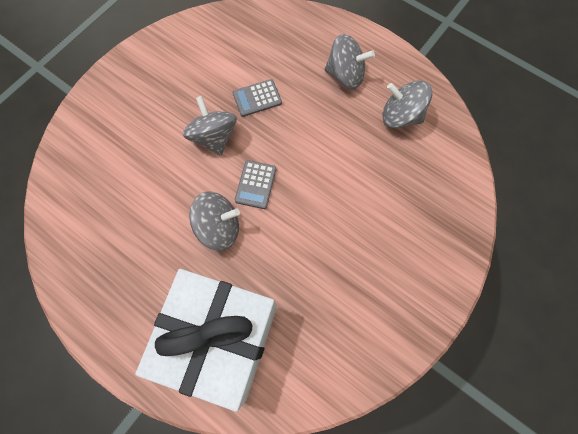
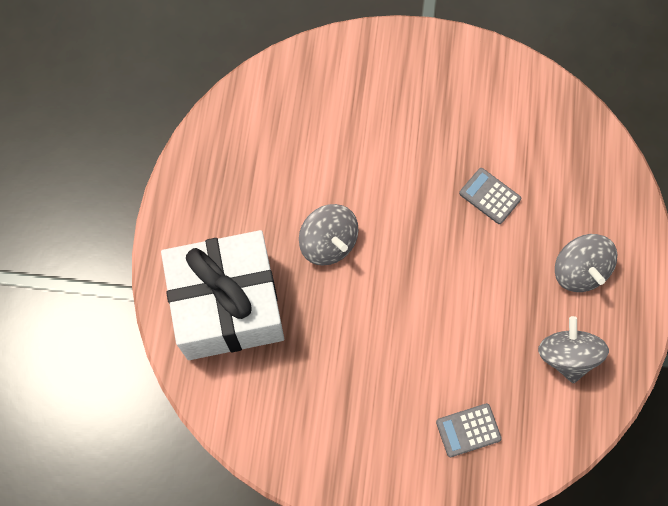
camera: 60 degrees right, 0 degrees up
grey spinning top [183,96,237,156] -> none
grey calculator [235,160,276,209] -> grey calculator moved to [436,403,502,457]

